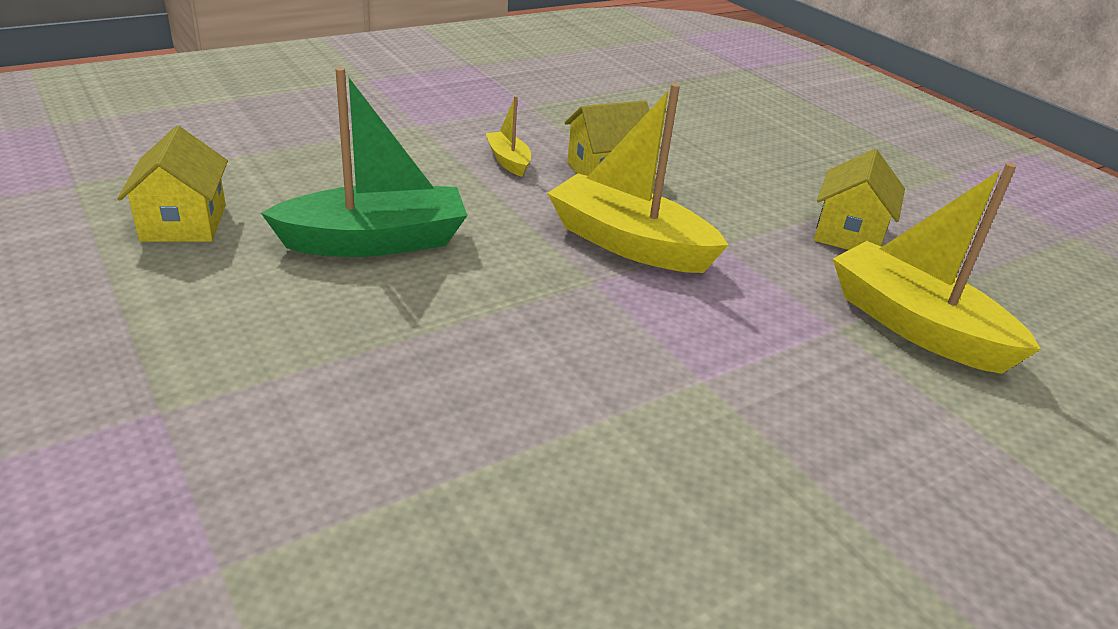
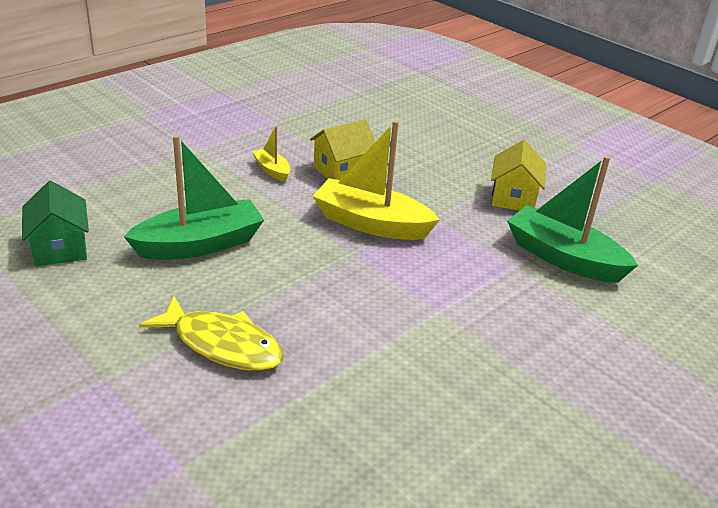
camera: 10 degrees left, 0 degrees up
yellow house [117,126,228,242] -> green house [22,181,89,266]
yellow boat [833,162,1041,374] -> green boat [507,156,638,283]
none -> yellow fish [139,296,284,371]

